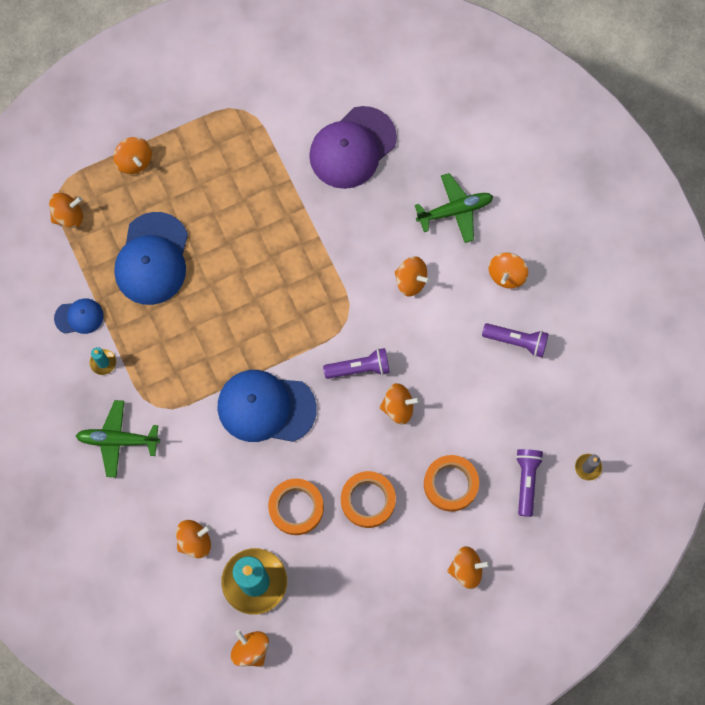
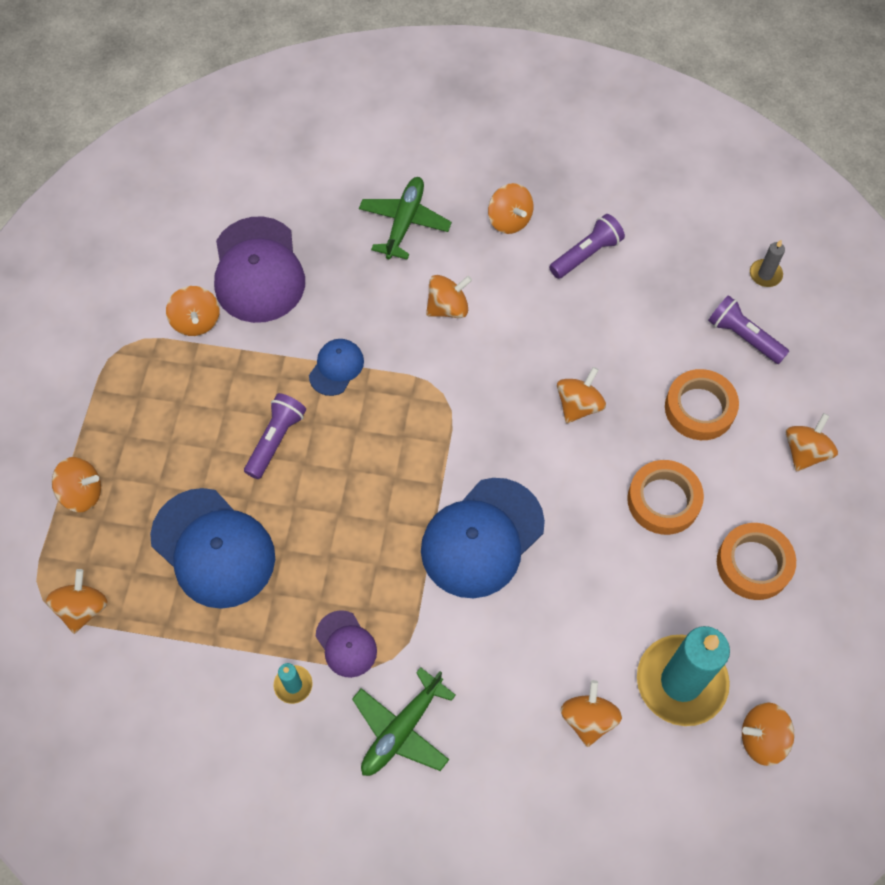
camera: 55 degrees left, 10 degrees down
blue cap [54,298,104,334] -> blue cap moved to [309,339,364,396]
orange tape [268,478,324,535] -> orange tape moved to [717,523,796,600]
purple flashlight [323,348,390,379] -> purple flashlight moved to [244,393,306,479]
none -> orange spinning top [166,286,220,336]
none -> purple cap [316,610,377,678]

